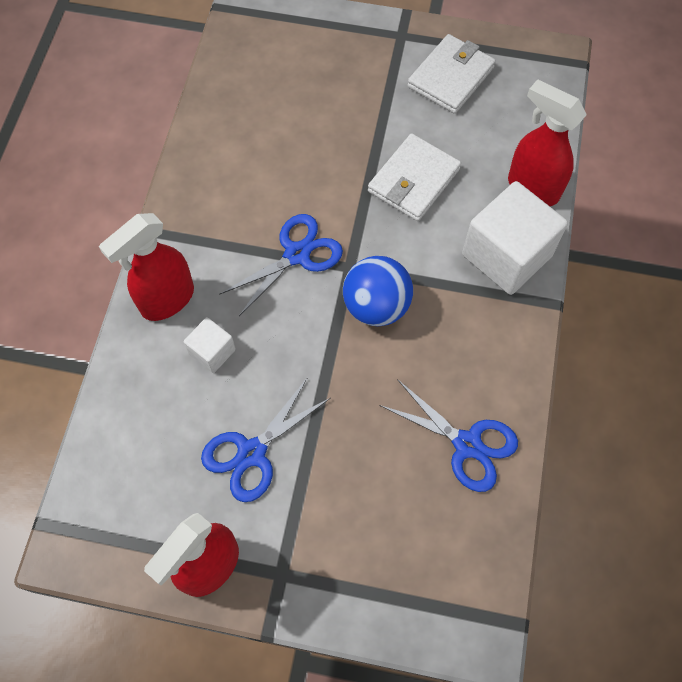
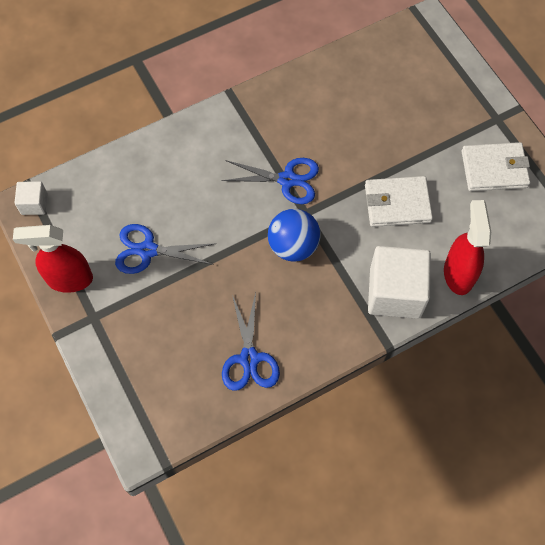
camera: 50 degrees right, 0 degrees up
red spray bottle [99,213,194,321] -> none
white cube [184,317,236,373] -> white cube moved to [15,181,48,215]

